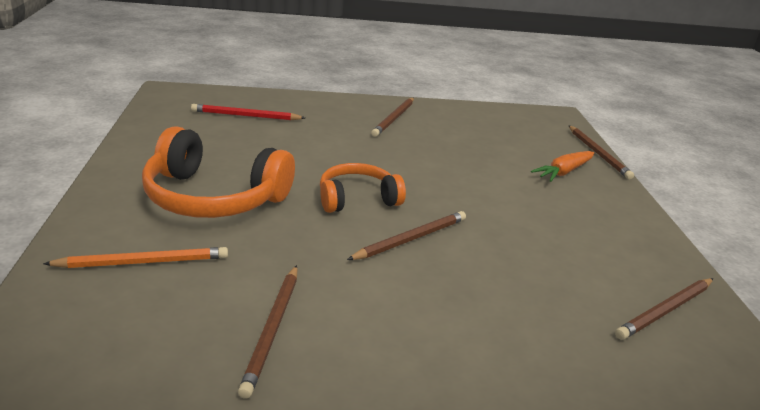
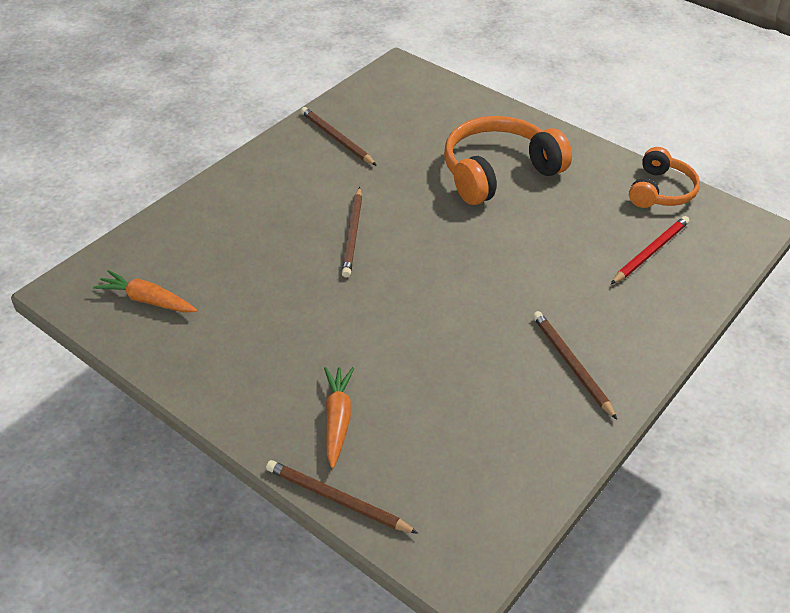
camera: 135 degrees right, 15 degrees up
orange pencil [43,247,228,268] -> none
orange headphones [320,163,406,213] -> orange headphones moved to [629,147,700,208]
brown pencil [615,278,713,340] -> orange carrot [93,270,197,313]

